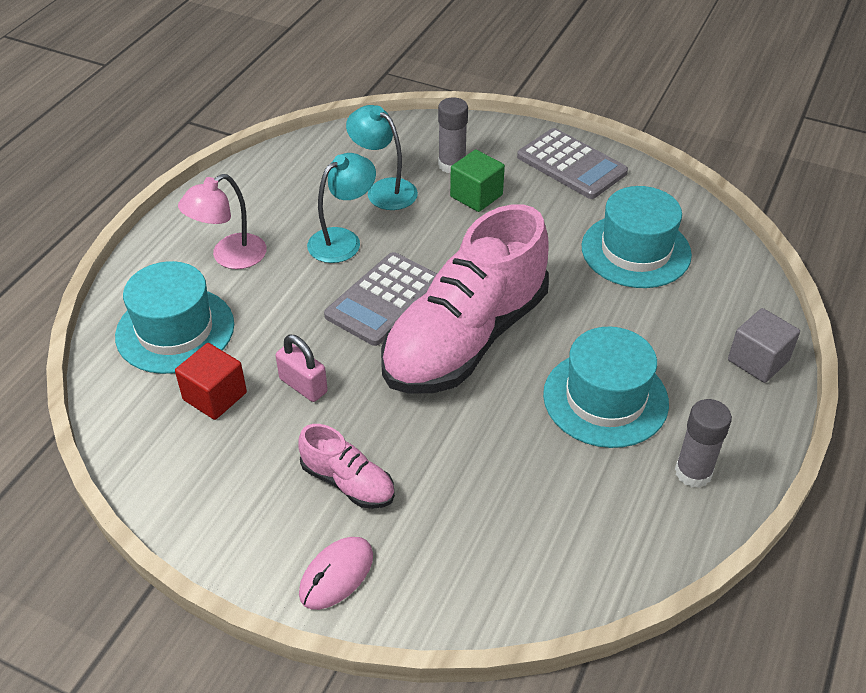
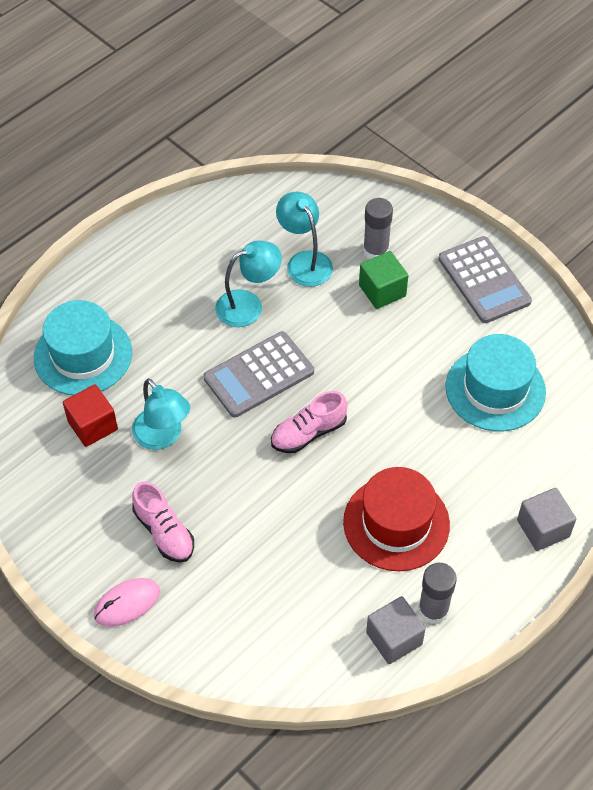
camera: 20 degrees right, 10 degrees up
pink lamp [178,174,267,269] -> none
pink padlock [276,335,328,402] -> turquoise lamp [132,378,190,450]
pink shoe [381,204,549,394] -> pink shoe [271,391,347,453], size x0.44
turquoise hat [543,327,669,448] -> red hat [343,467,450,571]
none -> grey cube [366,596,426,664]

